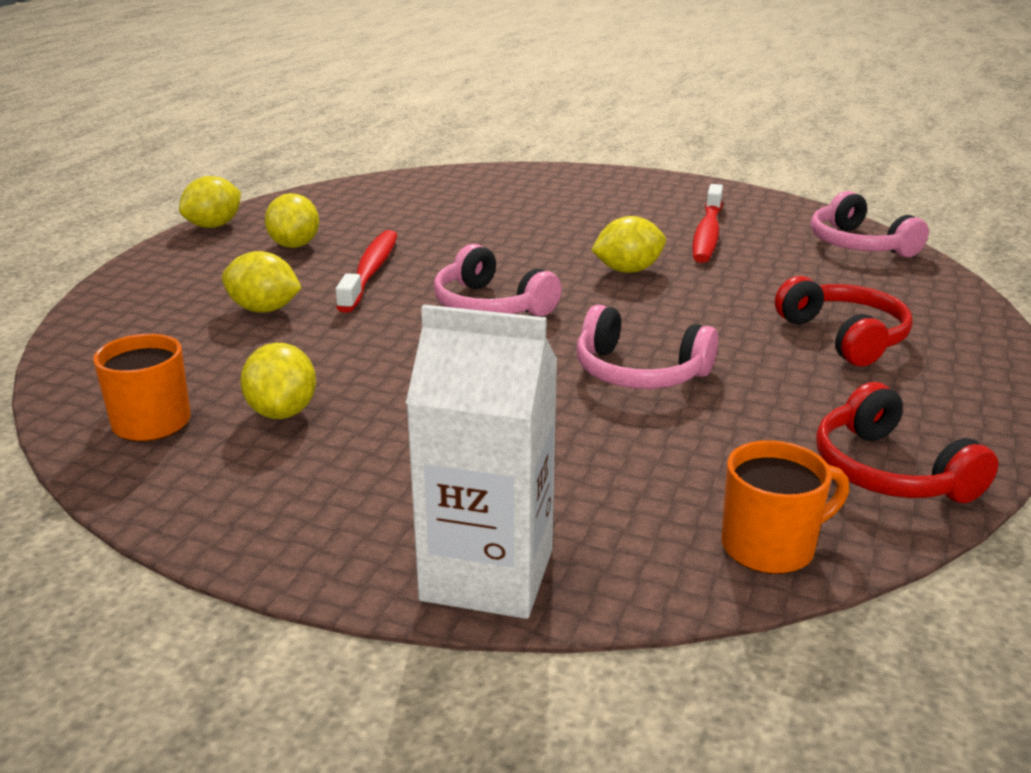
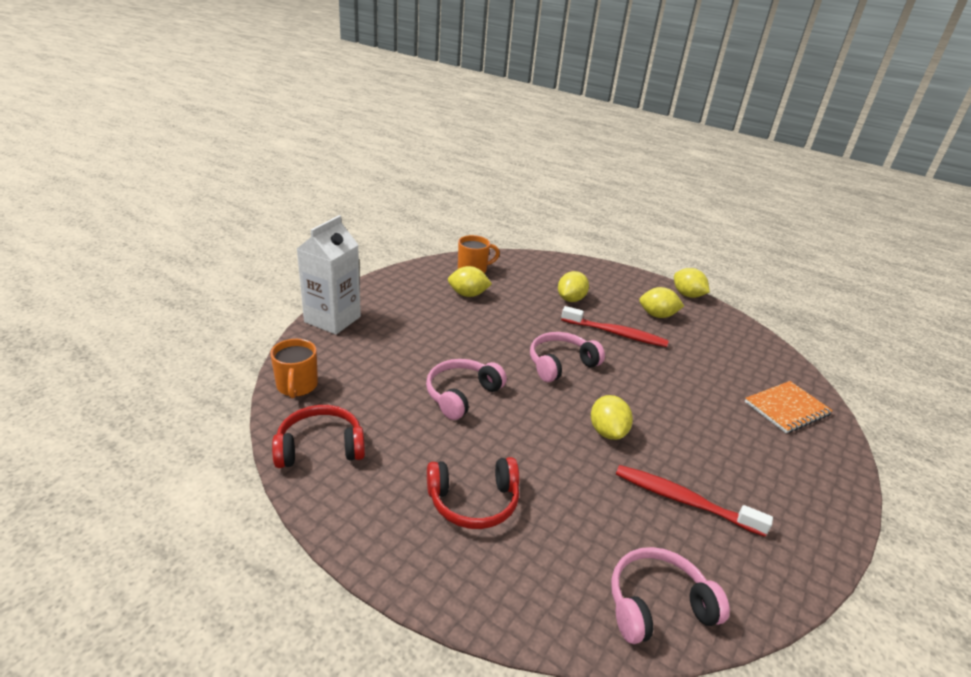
camera: 100 degrees right, 5 degrees up
none -> orange notebook [745,381,833,433]

